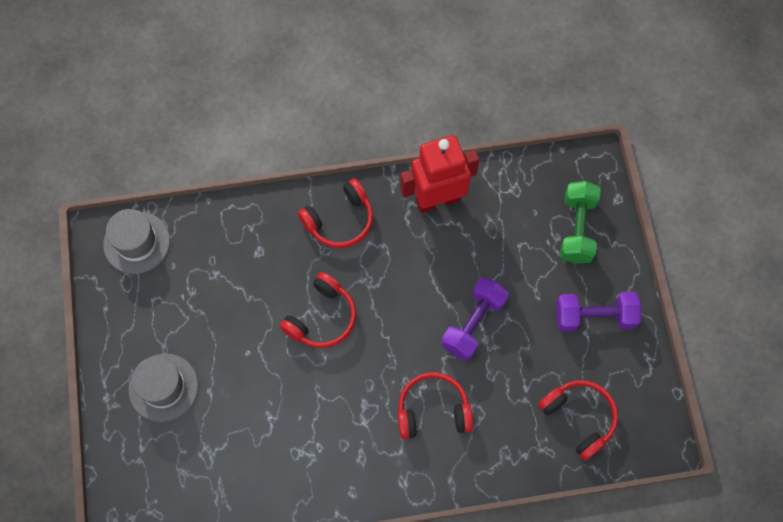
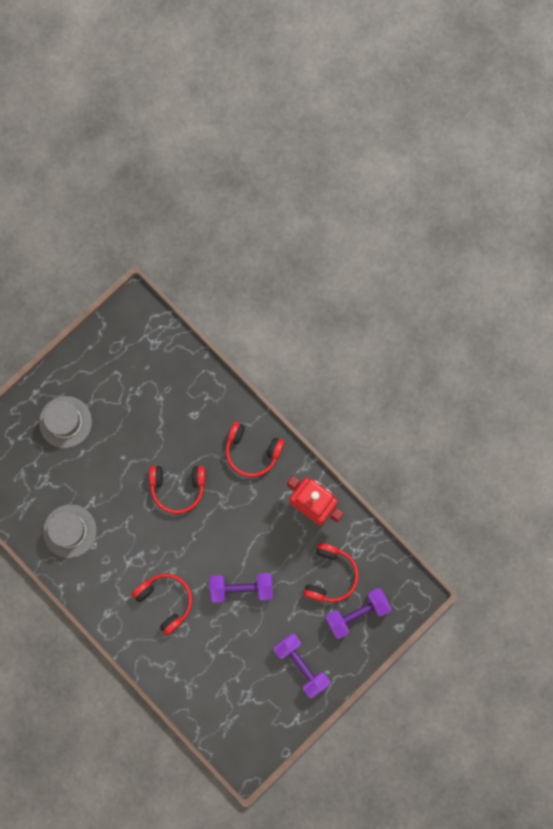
camera: 55 degrees right, 10 degrees up
grey hat [103,209,170,274] -> grey hat moved to [43,504,97,558]
red headphones [538,380,618,461] -> red headphones moved to [303,543,359,603]
green dumbbell [560,181,601,264] -> purple dumbbell [325,588,392,639]

